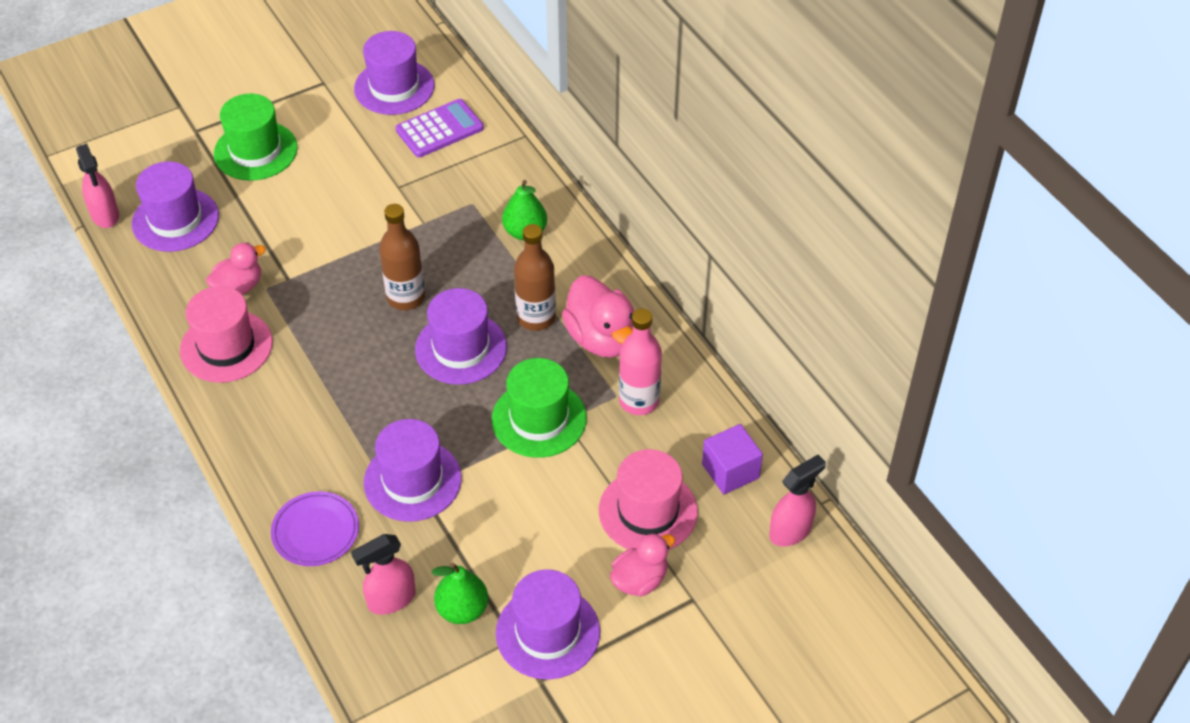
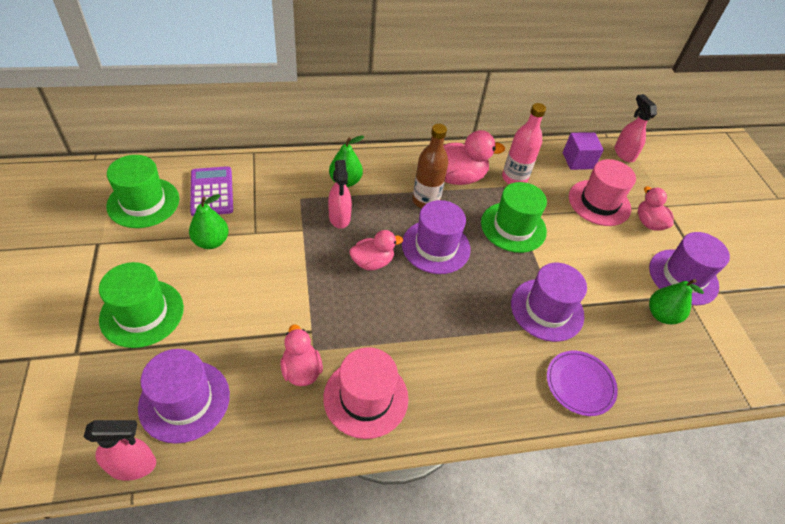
camera: 75 degrees left, 0 degrees up
pink spray bottle [351,534,416,615] -> pink spray bottle moved to [328,160,352,229]
purple hat [354,31,435,115] -> green hat [106,155,179,228]
brown bottle [379,204,425,310] -> pink duck [349,230,403,271]
none -> green pear [189,194,229,249]

